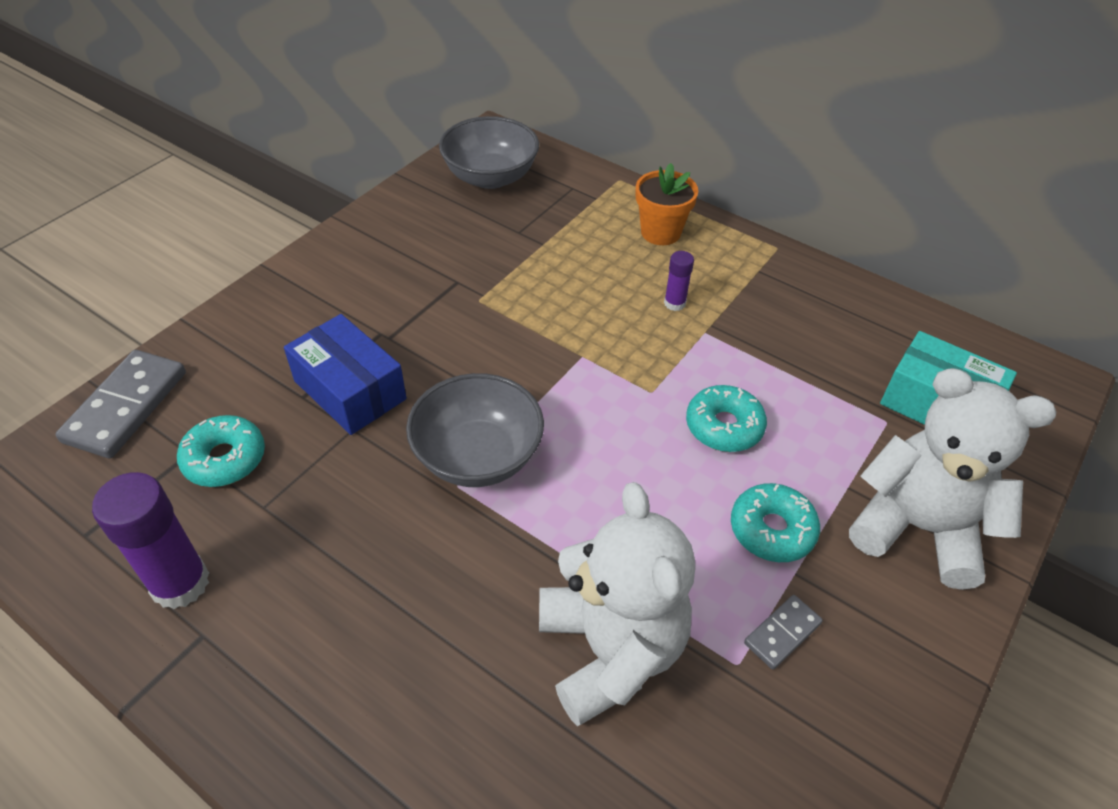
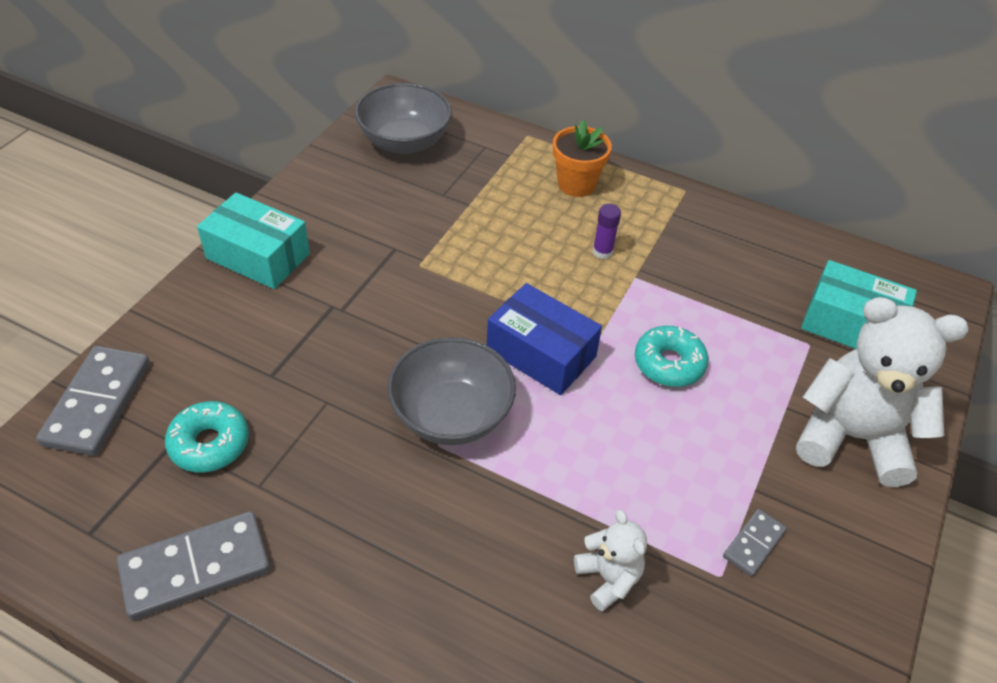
camera: 10 degrees left, 0 degrees up
purple glue stick [92,472,209,609] -> grey domino [117,511,270,620]
blue box [284,314,406,435] -> blue box moved to [487,283,602,395]
white teddy bear [539,482,695,726] -> white teddy bear [574,509,647,611], size x0.49
turquoise donut [731,483,820,562] -> none
none -> turquoise box [197,193,310,289]

